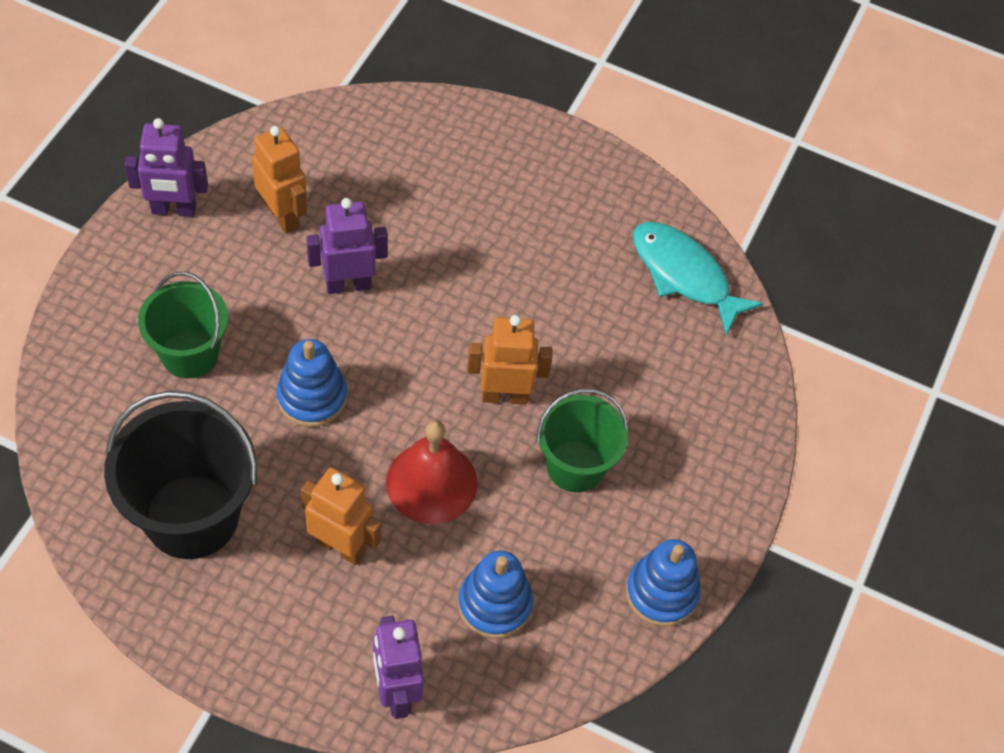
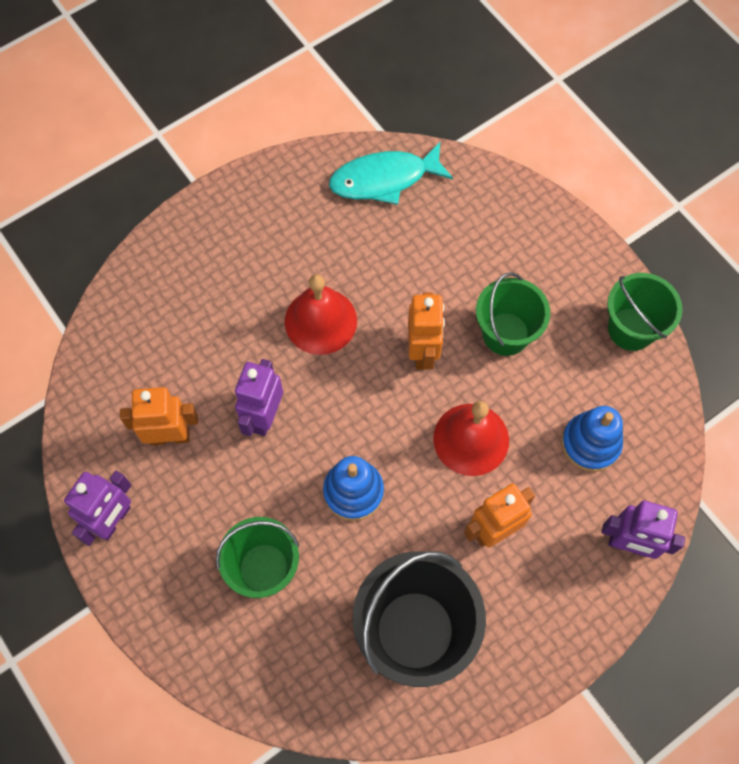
camera: 55 degrees left, 10 degrees up
orange robot [467,315,552,405] -> orange robot turned 150 degrees clockwise [408,293,445,370]
blue stacking toy [626,539,701,627] -> green bucket [607,273,682,351]
none -> red bell [285,274,357,355]

